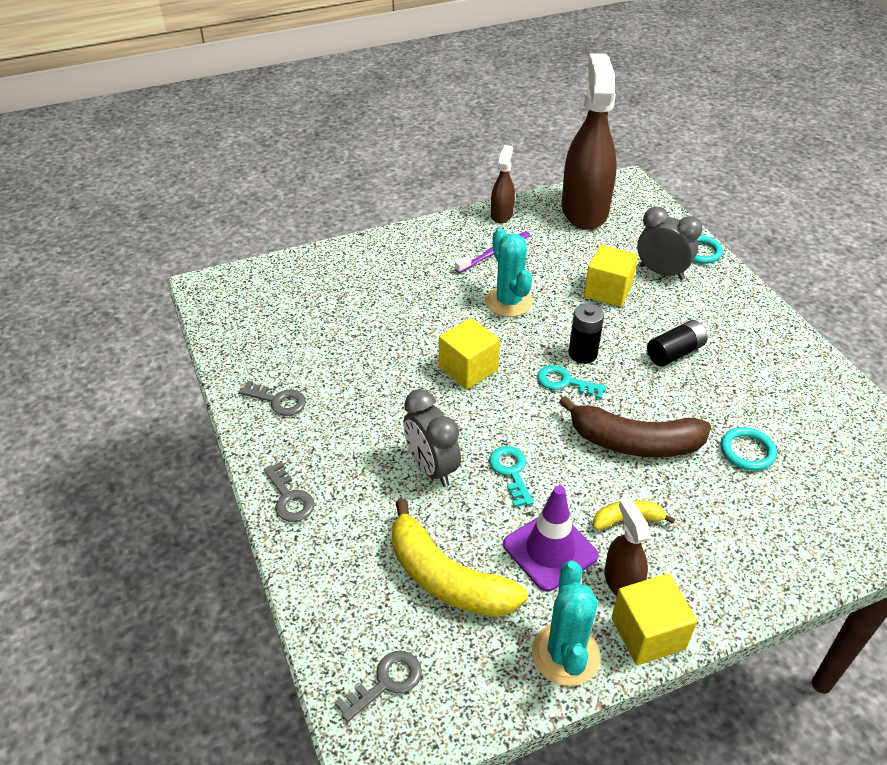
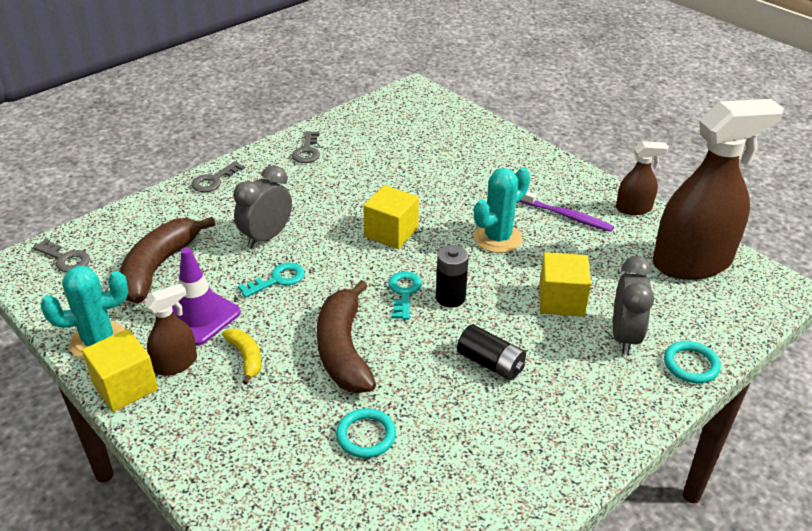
camera: 70 degrees right, 5 degrees down
yellow banana [392,499,528,617] -> brown banana [119,217,215,303]

